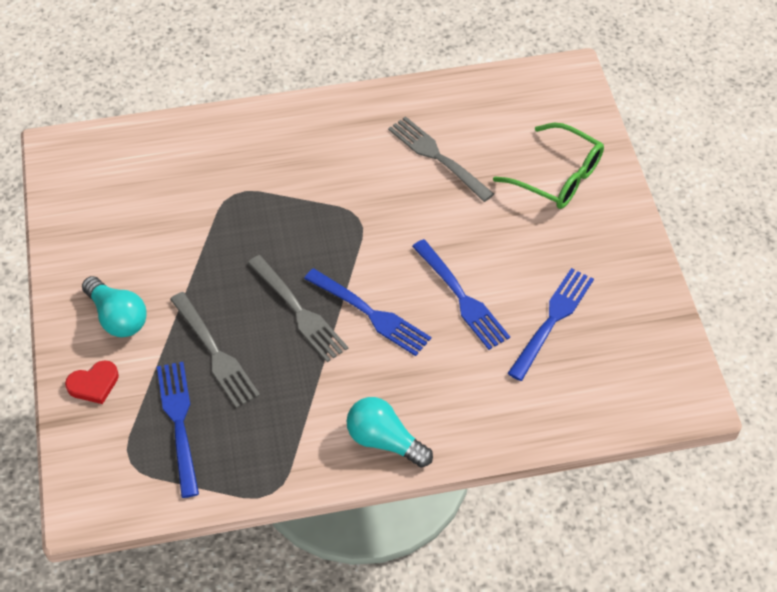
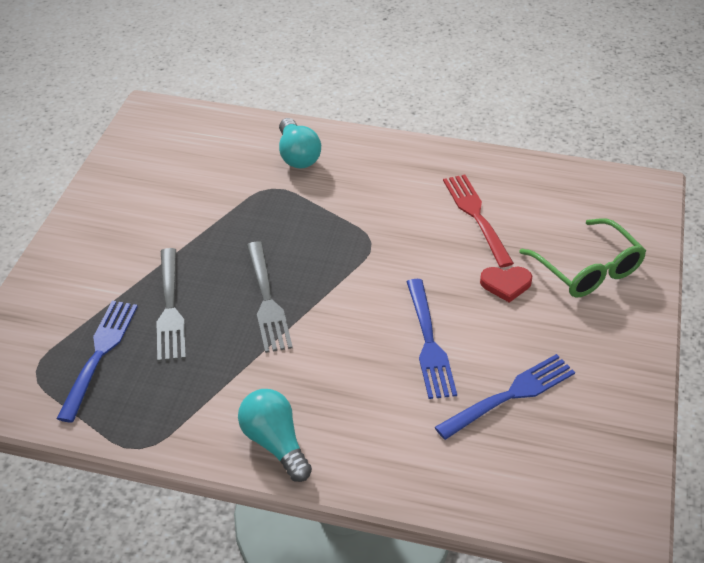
camera: 25 degrees right, 10 degrees down
red heart [65,360,119,404] -> red heart moved to [480,267,532,303]
turquoise light bulb [82,276,147,337] -> turquoise light bulb moved to [279,118,321,169]
blue fork [304,268,431,356] -> none
grey fork [388,116,494,202] -> red fork [443,175,514,268]

